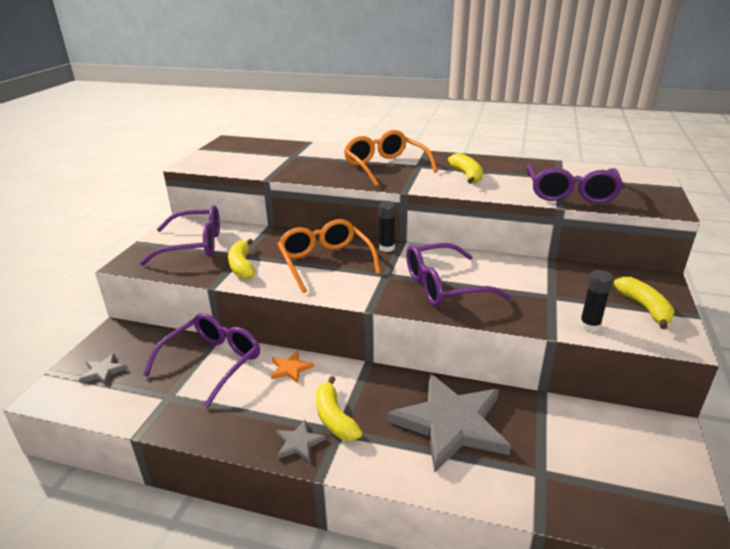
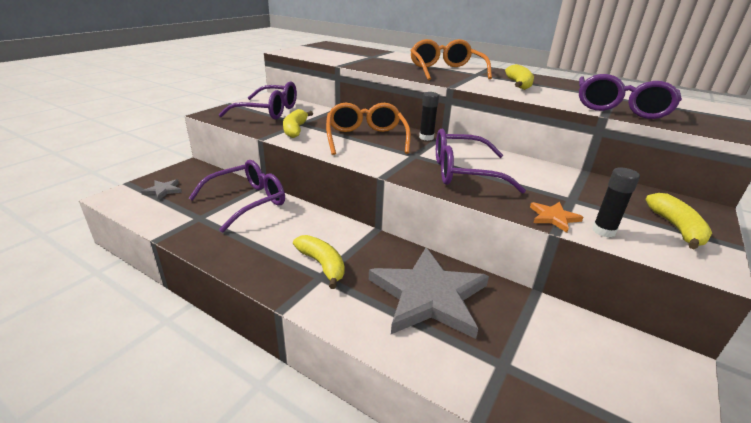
camera: 15 degrees right, 0 degrees up
orange star [271,351,314,383] -> orange star moved to [530,202,583,233]
grey star [276,420,326,463] -> none
yellow banana [316,376,363,441] -> yellow banana turned 150 degrees clockwise [293,235,344,289]

